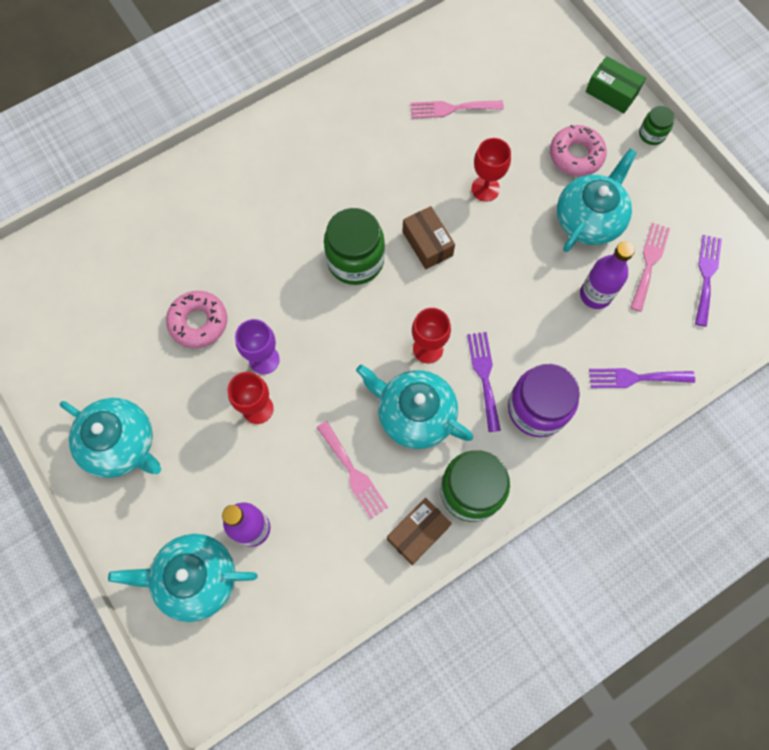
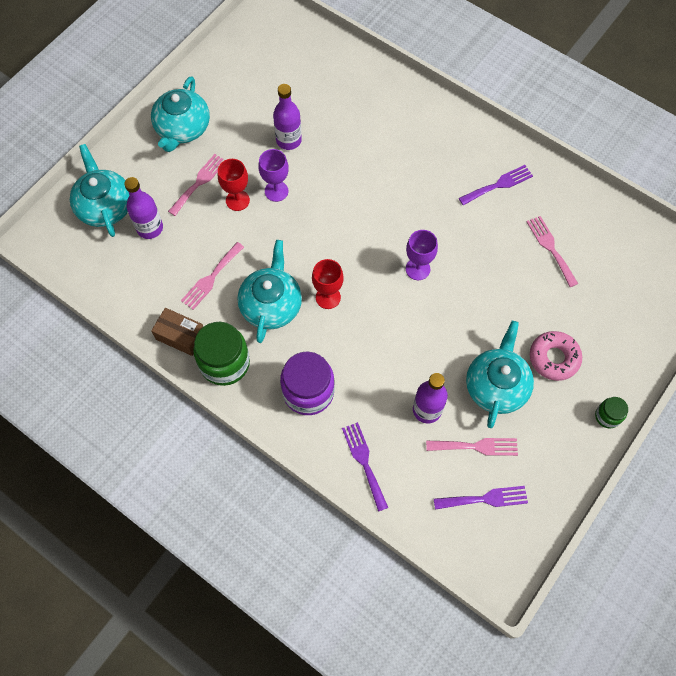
camera: 70 degrees right, 5 degrees down
pink donut [166,291,227,348] -> purple bottle [273,84,302,150]
green jar [324,208,385,285] -> none
brown box [402,206,455,269] -> purple goblet [406,230,438,280]
purple fork [467,332,501,432] -> purple fork moved to [459,165,533,205]
red goblet [471,138,511,202] -> none
turquoise teapot [557,149,637,252] -> turquoise teapot turned 90 degrees counterclockwise [466,321,534,428]
green box [585,56,646,114] -> none
none -> pink fork [168,154,225,216]

